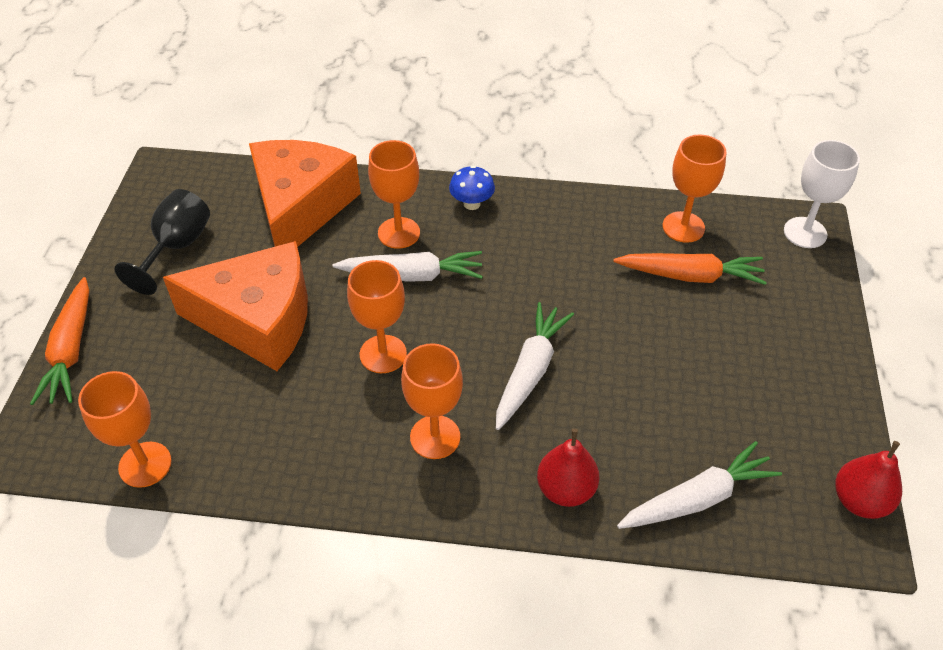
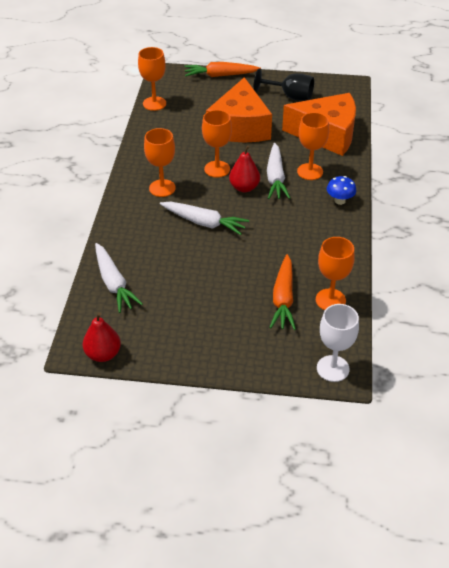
camera: 90 degrees right, 5 degrees down
red pear [537,429,599,507] -> red pear moved to [229,145,260,192]

